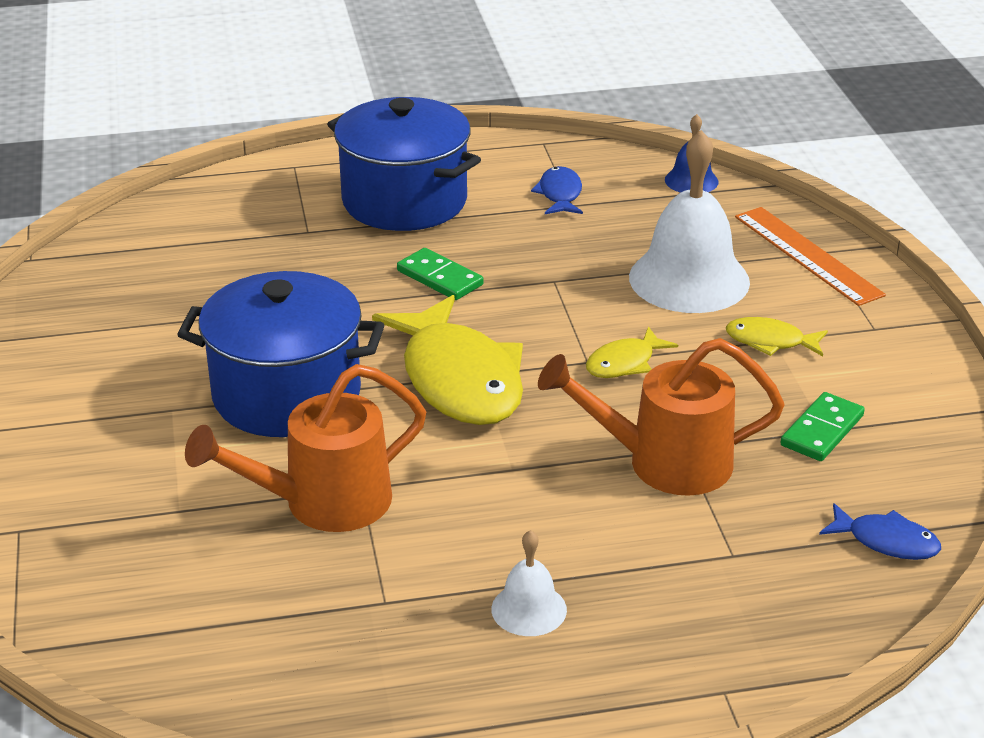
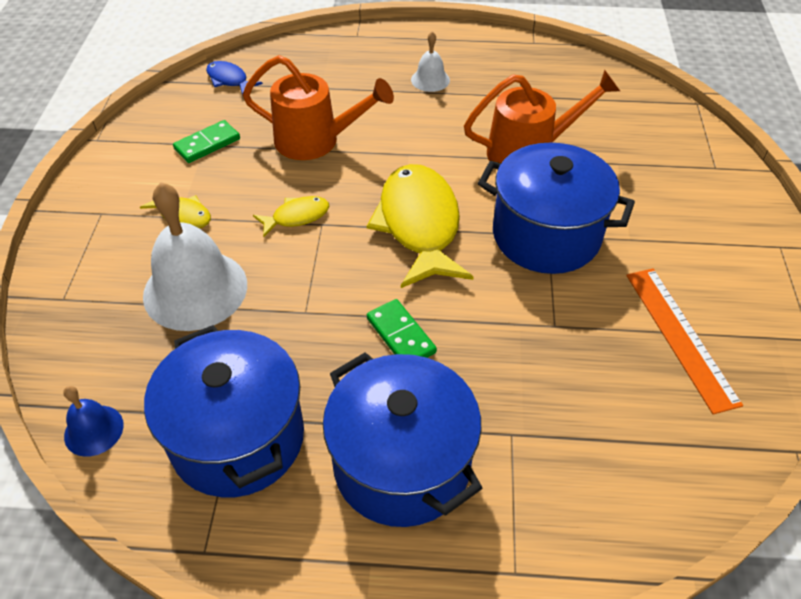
camera: 165 degrees left, 15 degrees up
blue fish [531,166,583,214] -> blue pot [144,325,304,497]
orange ruler [735,207,886,306] -> orange ruler moved to [626,268,743,415]

